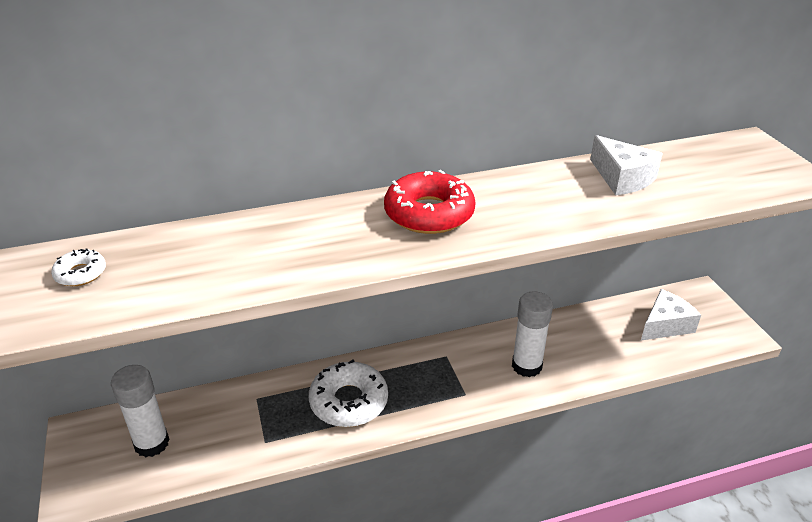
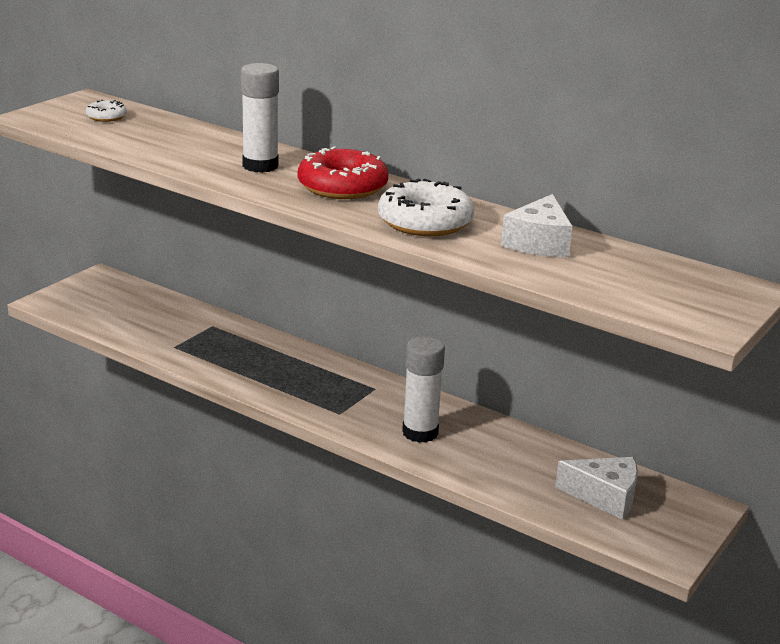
camera: 50 degrees right, 10 degrees down
white glue stick [111,365,170,458] -> white glue stick moved to [241,63,279,173]
white donut [309,359,388,427] -> white donut moved to [378,178,474,236]

